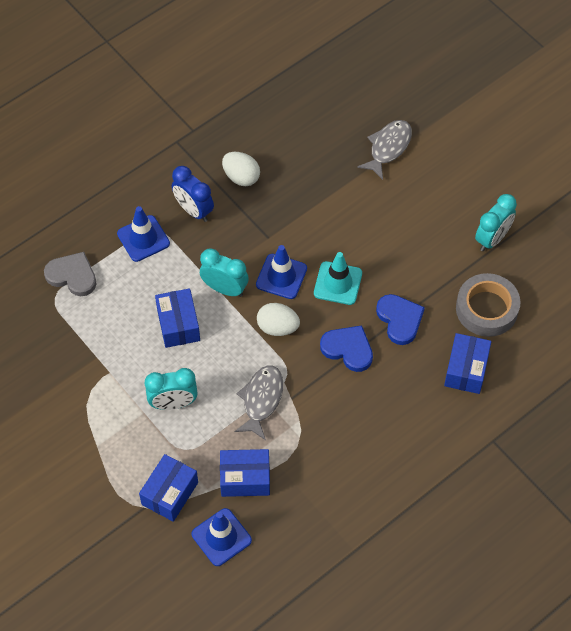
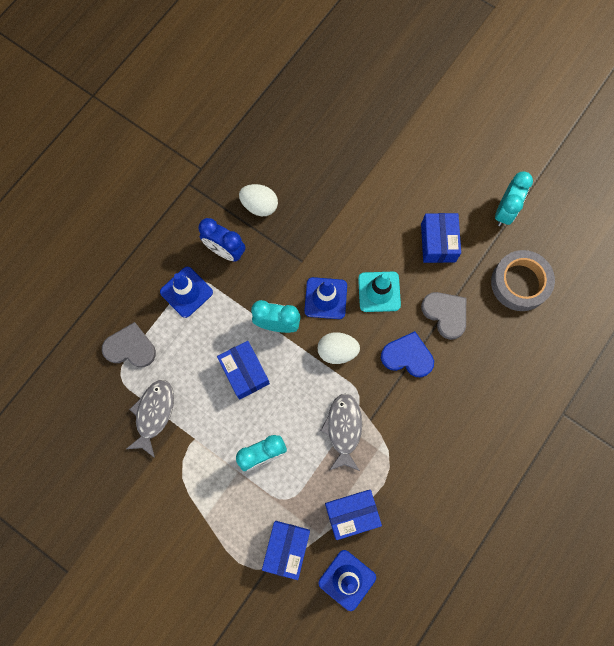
camera: 15 degrees left, 15 degrees up
grey fish [357,120,412,180] -> grey fish moved to [126,380,174,458]
blue heart [376,294,425,345] -> grey heart [421,292,466,340]
blue box [444,333,491,394] -> blue box moved to [421,213,461,263]

